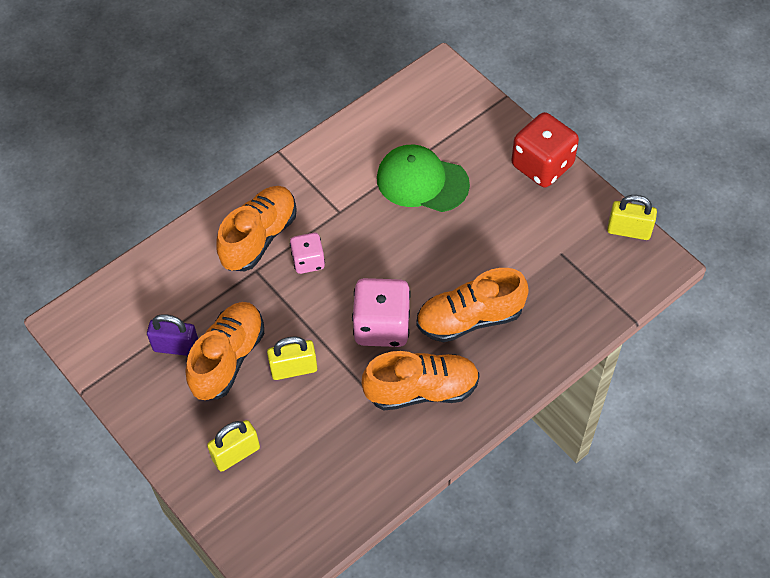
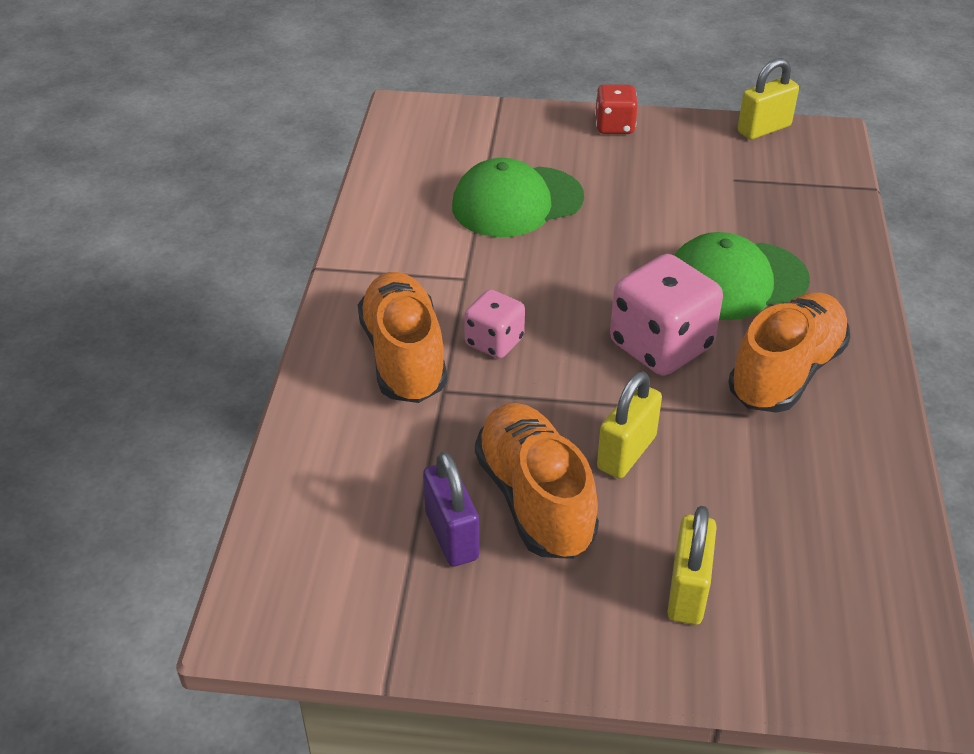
camera: 45 degrees left, 15 degrees down
purple padlock [147,314,198,356] -> purple padlock turned 75 degrees counterclockwise [423,452,479,567]
orange shoe [416,268,529,343] -> green cap [674,232,810,320]
red dice [511,112,579,187] -> red dice [595,84,638,134], size x0.58

